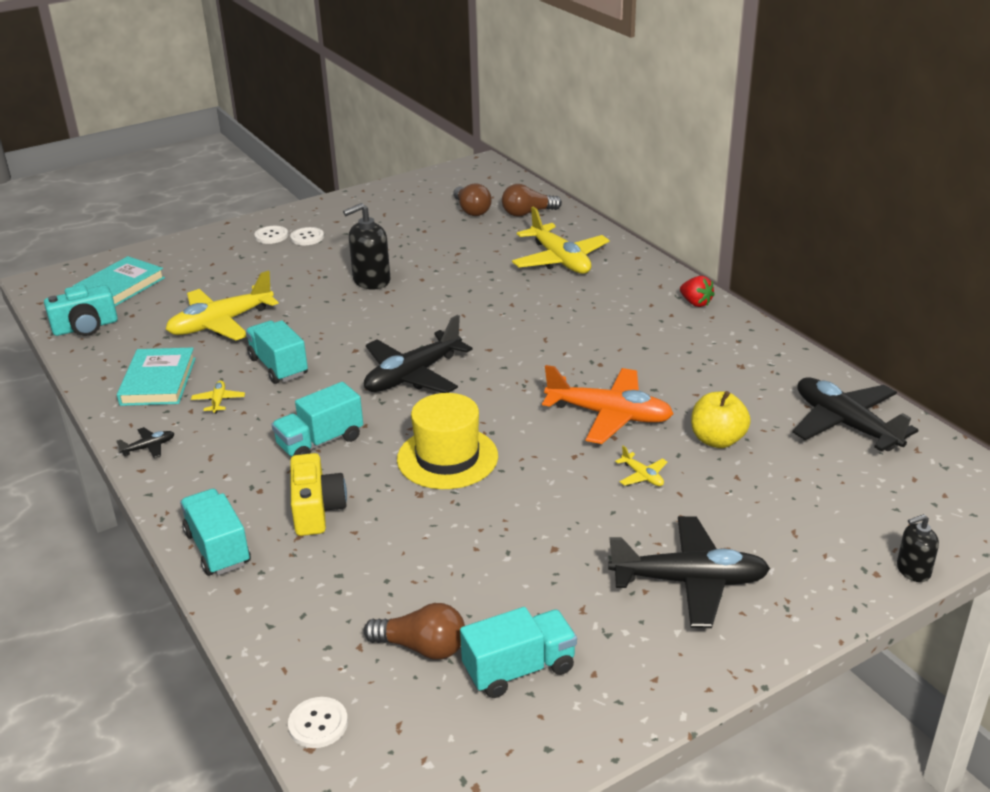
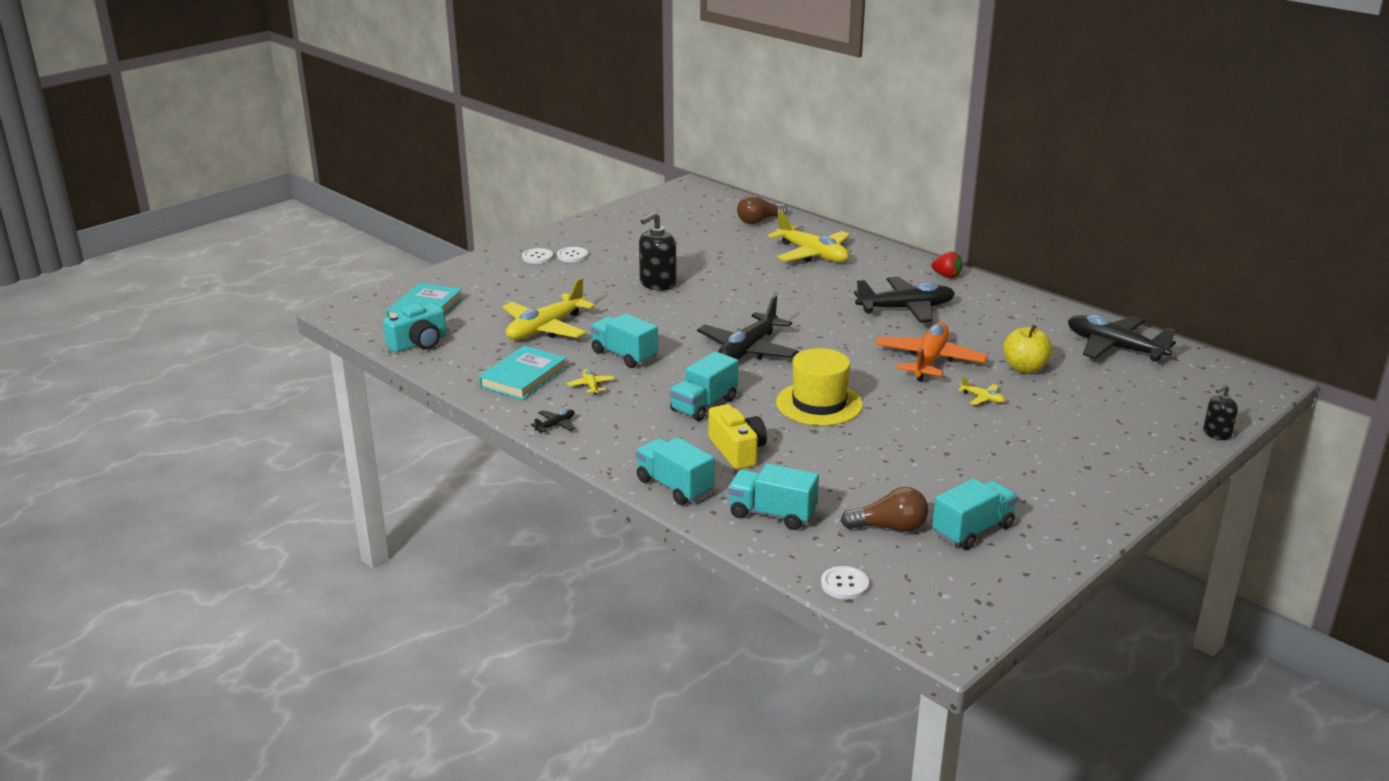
camera: 15 degrees left, 5 degrees down
turquoise book [117,347,196,406] -> turquoise book turned 45 degrees clockwise [479,345,567,400]
brown light bulb [454,183,492,216] -> none
orange plane [542,365,674,444] -> orange plane turned 75 degrees counterclockwise [875,322,988,381]
black plane [608,516,770,628] -> black plane moved to [854,277,955,323]
none -> turquoise truck [728,463,819,530]

